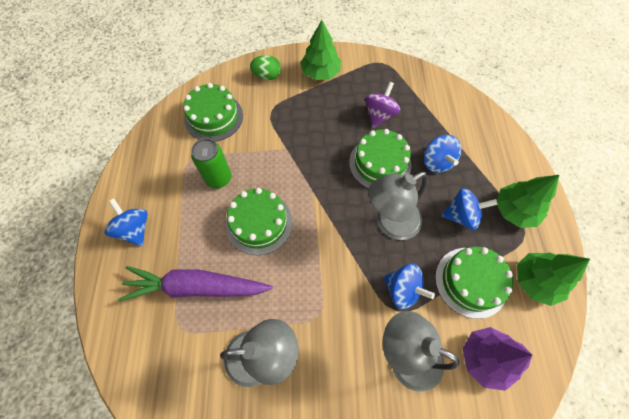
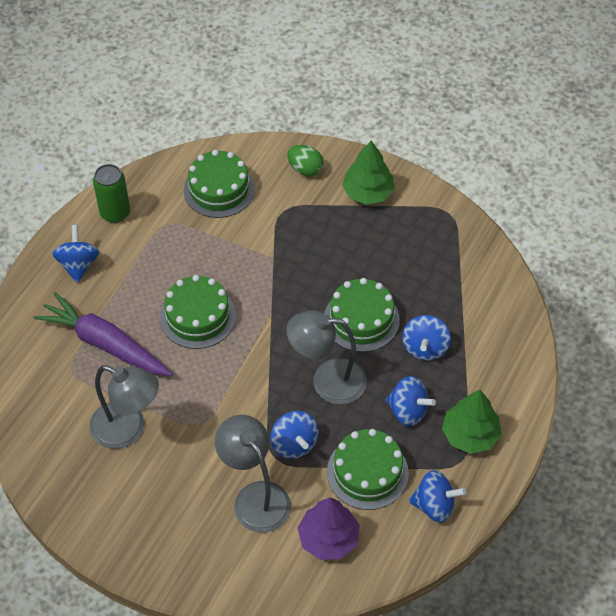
camera: 30 degrees right, 10 degrees down
green can [191,138,231,189] -> green can moved to [93,164,130,223]
purple spinning top [365,82,400,128] -> none
green tree [517,252,590,306] -> blue spinning top [409,470,466,523]

